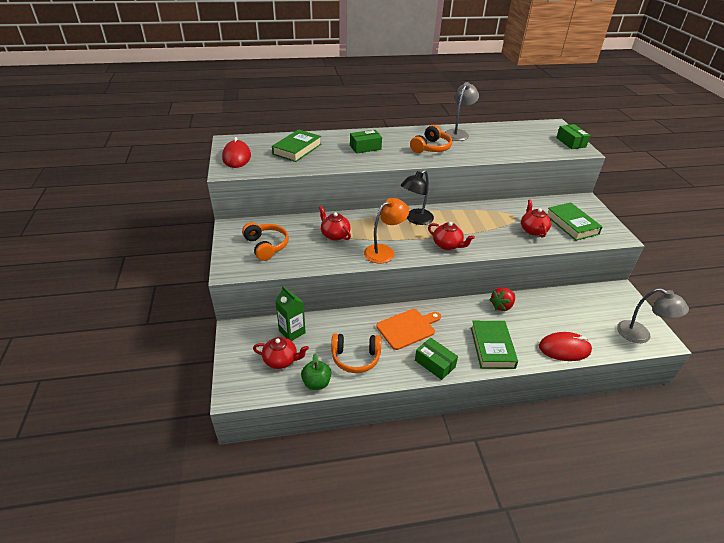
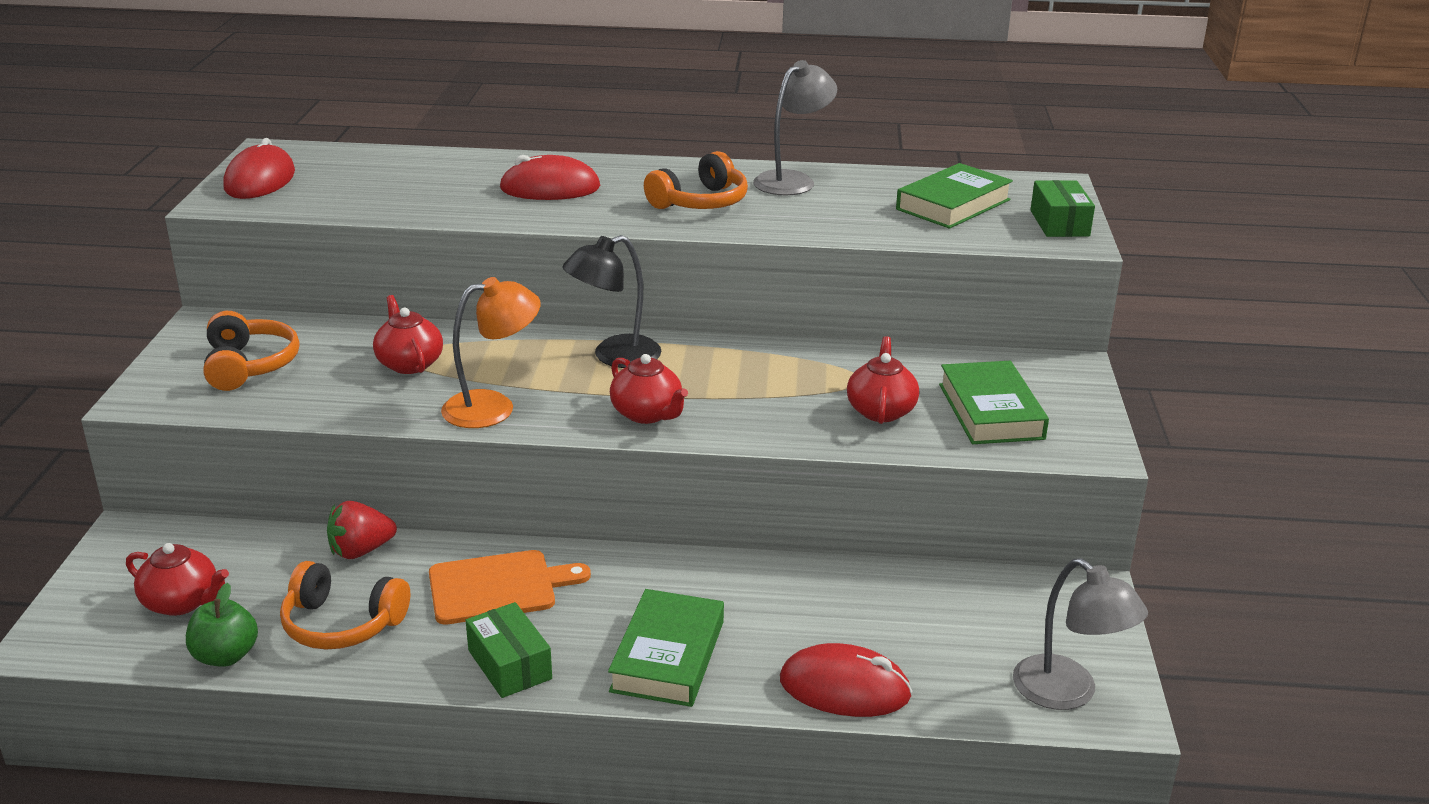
camera: 15 degrees right, 10 degrees down
green book [272,129,321,162] -> green book moved to [896,163,1013,229]
green carton [275,286,306,341] -> none
green box [350,130,382,154] -> red mouse [499,155,600,200]
red strawberry [489,287,515,311] -> red strawberry moved to [327,501,397,559]

